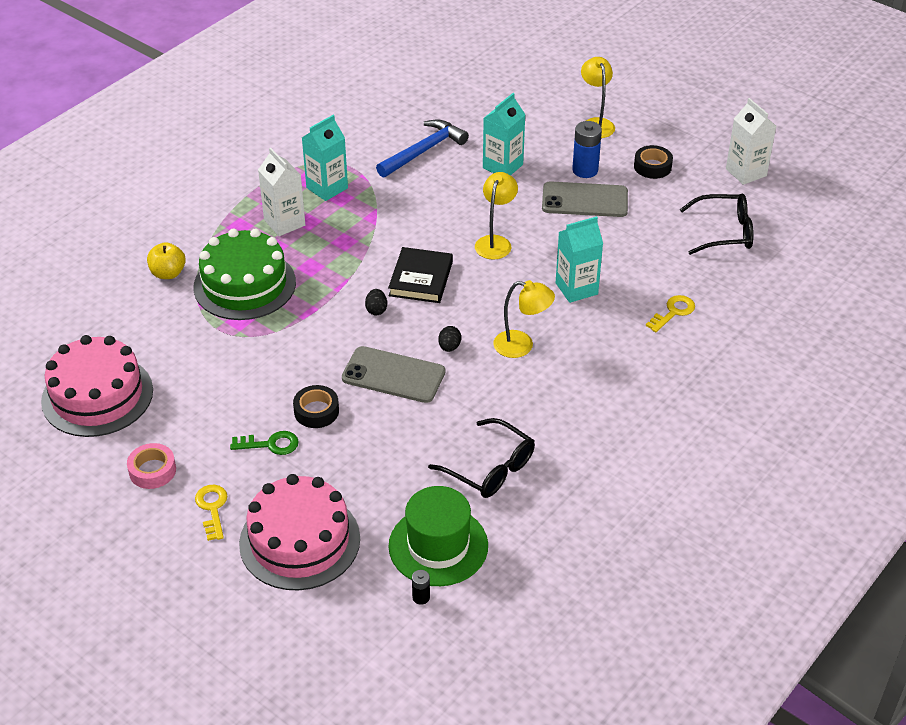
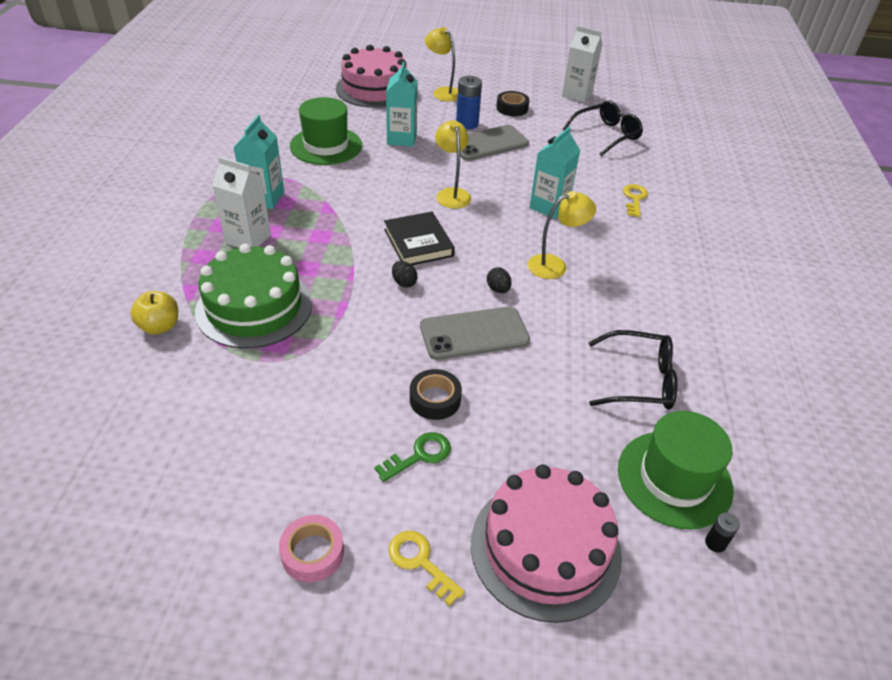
camera: 35 degrees left, 0 degrees up
pink cake [41,335,153,437] -> pink cake moved to [336,45,406,108]
blue hammer [376,120,469,177] -> green hat [290,97,362,165]

